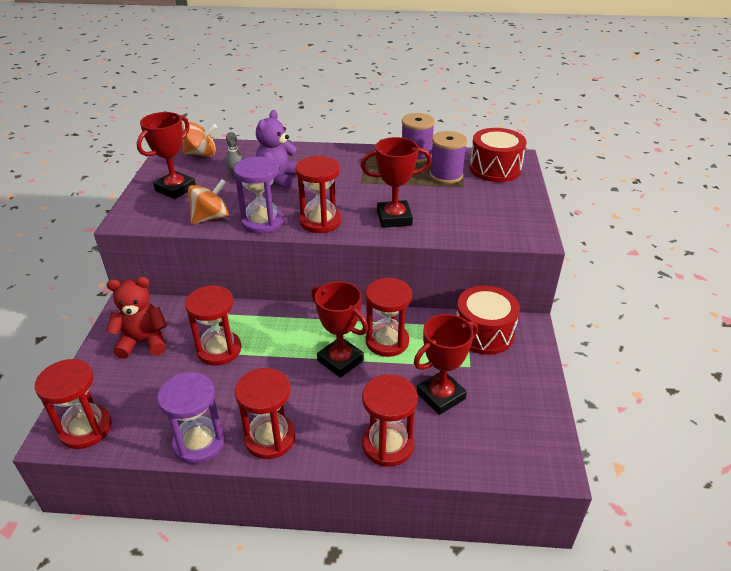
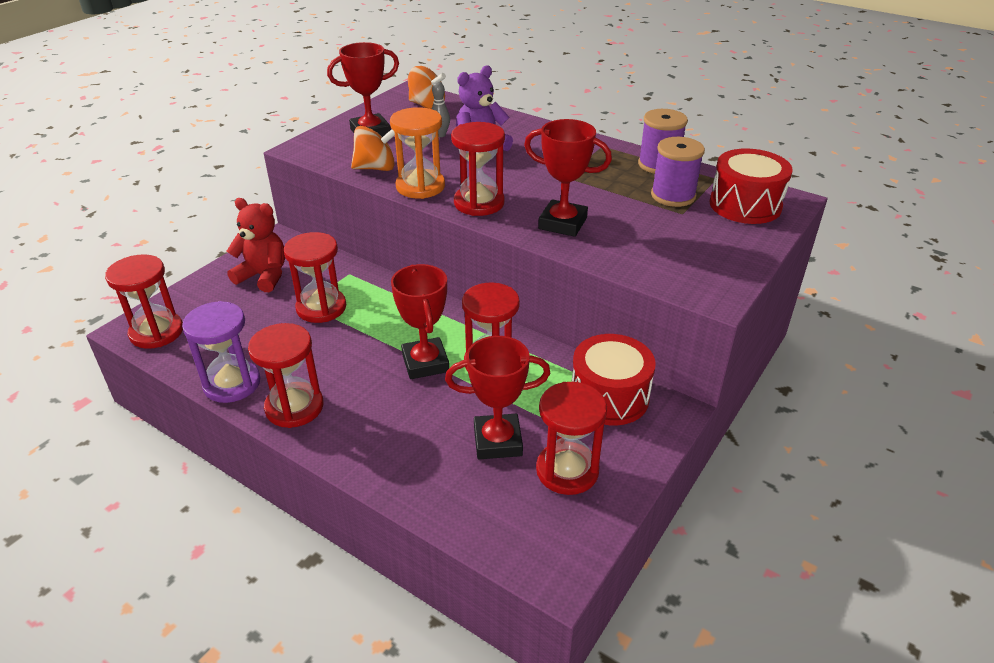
camera: 30 degrees right, 0 degrees up
purple hourglass [233,156,284,234] -> orange hourglass [390,107,445,199]
red hourglass [362,374,418,467] -> red hourglass moved to [536,382,607,495]

